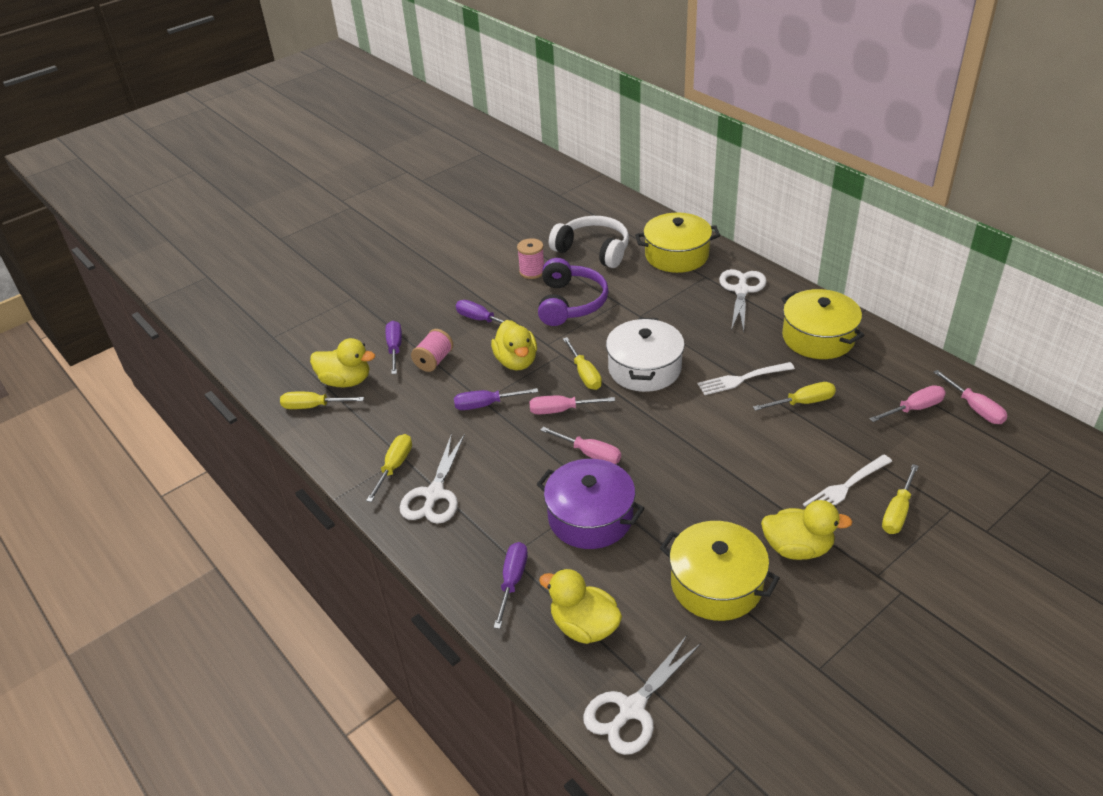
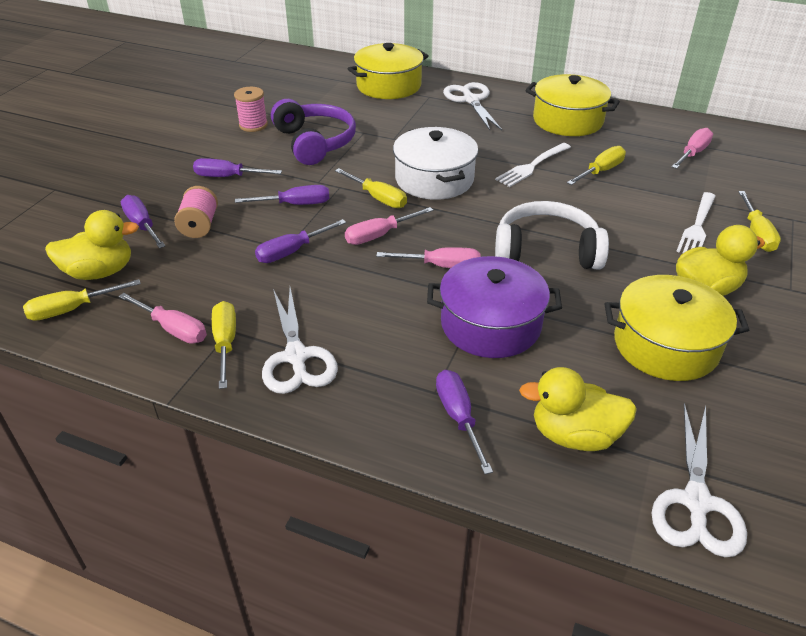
camera: 30 degrees left, 0 degrees up
yellow duck [491,320,537,371] -> purple screwdriver [235,185,329,205]
white headphones [549,216,629,268] -> white headphones moved to [495,201,609,270]
pink screwdriver [933,370,1007,424] -> pink screwdriver moved to [118,293,207,344]

